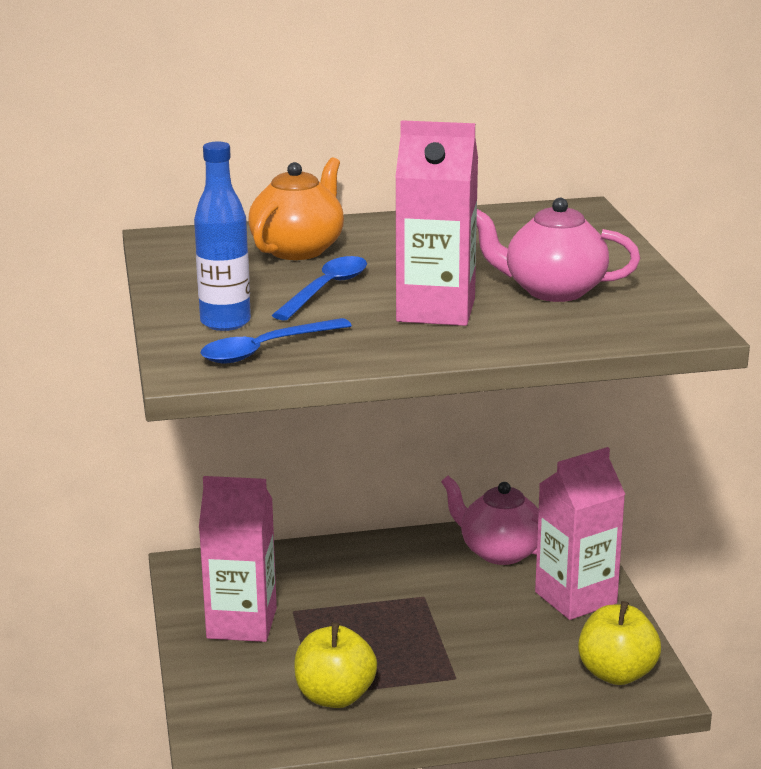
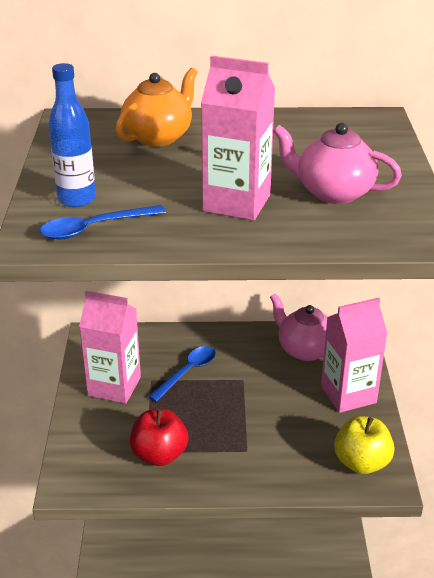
camera: 10 degrees right, 10 degrees up
blue spoon [272,256,367,320] -> blue spoon moved to [149,346,216,402]
yellow apple [294,622,377,708] -> red apple [130,409,189,466]

